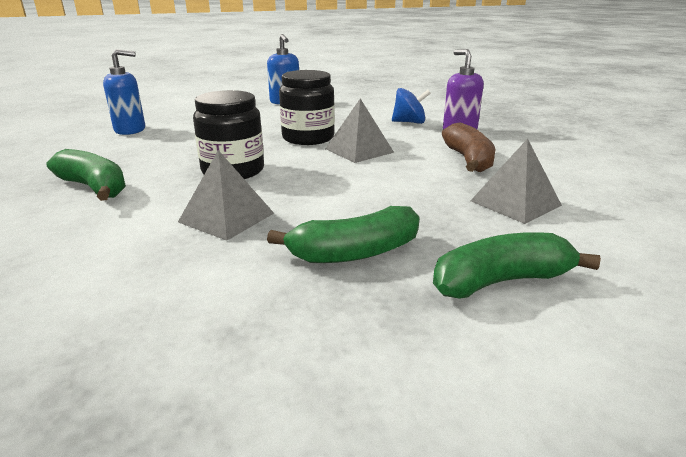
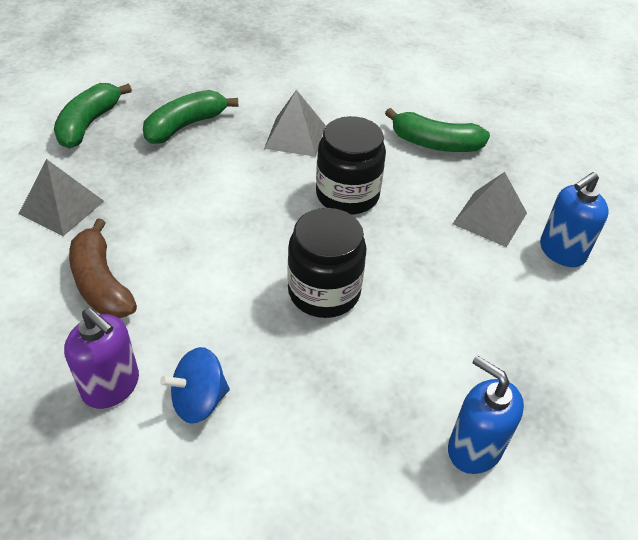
camera: 155 degrees right, 20 degrees up
grey pyramid [325,99,394,163] -> grey pyramid moved to [453,172,527,247]
green banana [433,232,601,299] -> green banana turned 150 degrees clockwise [54,83,132,149]

